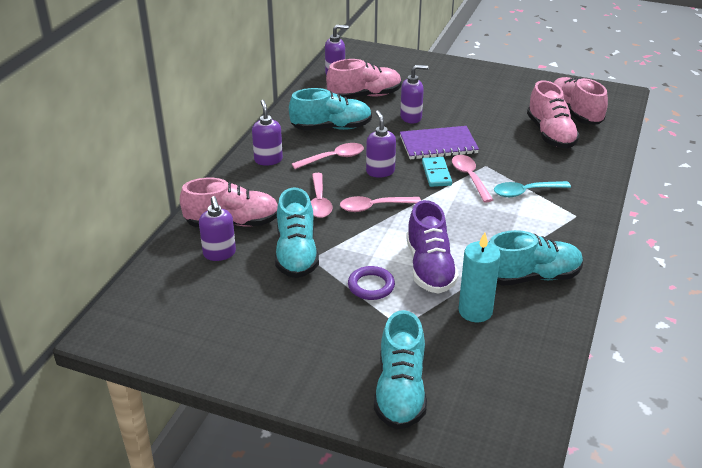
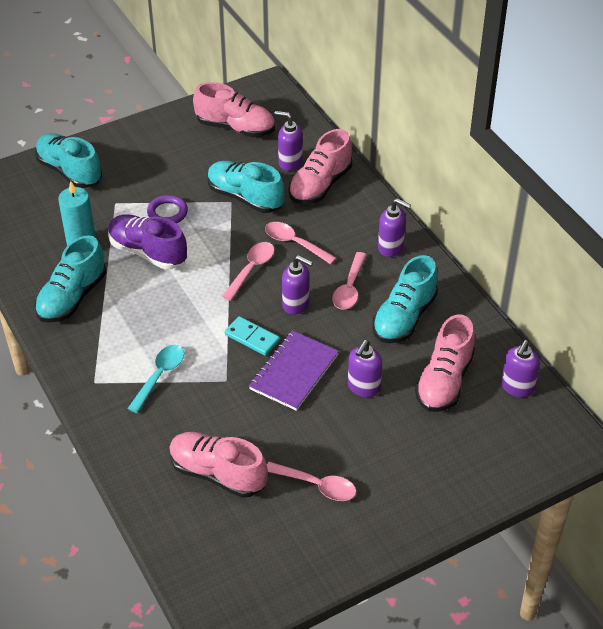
camera: 130 degrees right, 10 degrees up
pink spoon [452,155,493,203] -> pink spoon moved to [267,462,356,501]
pink shoe [553,77,608,125] -> pink shoe moved to [193,82,275,137]

